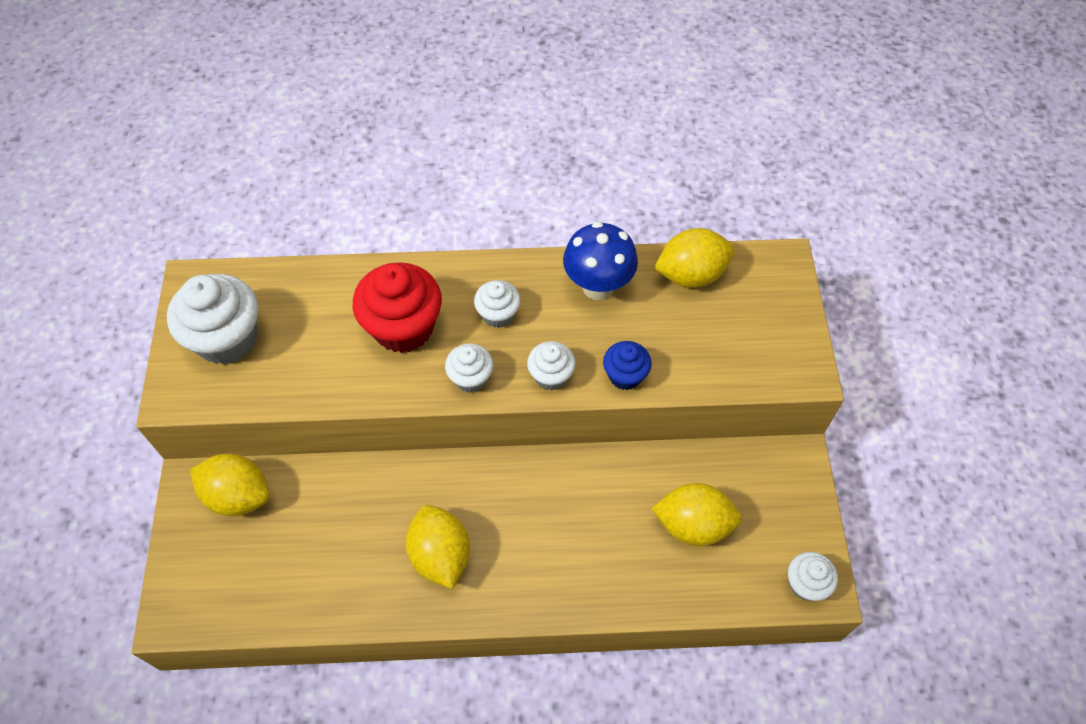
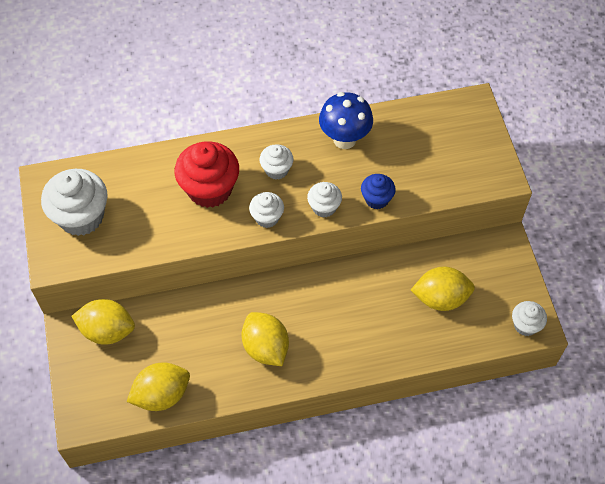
camera: 10 degrees left, 0 degrees up
yellow lemon [654,228,734,288] -> yellow lemon moved to [127,362,190,411]

